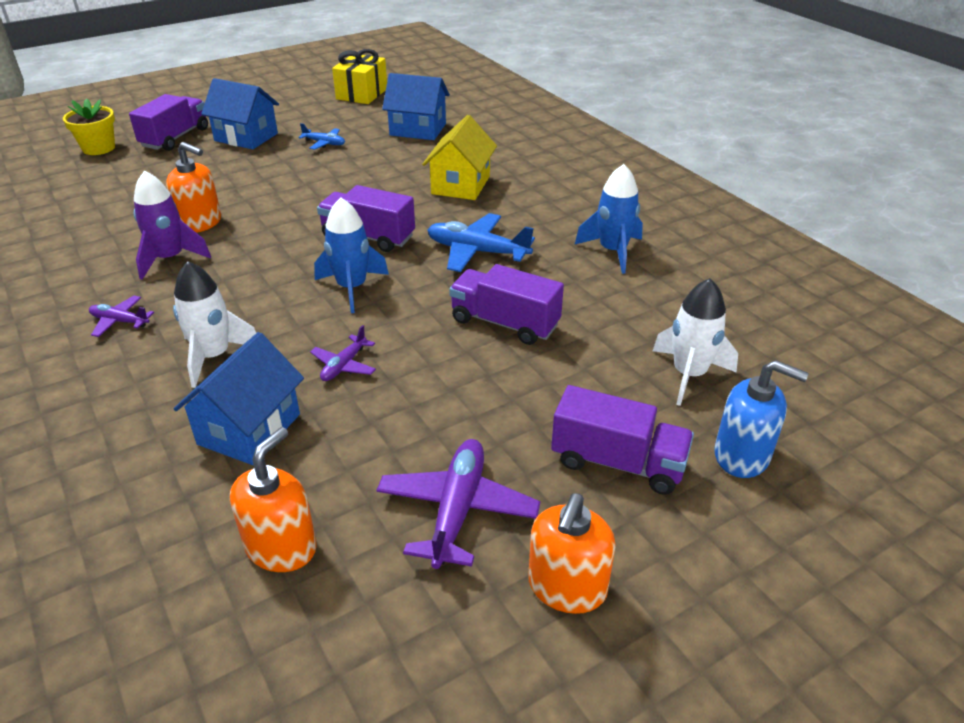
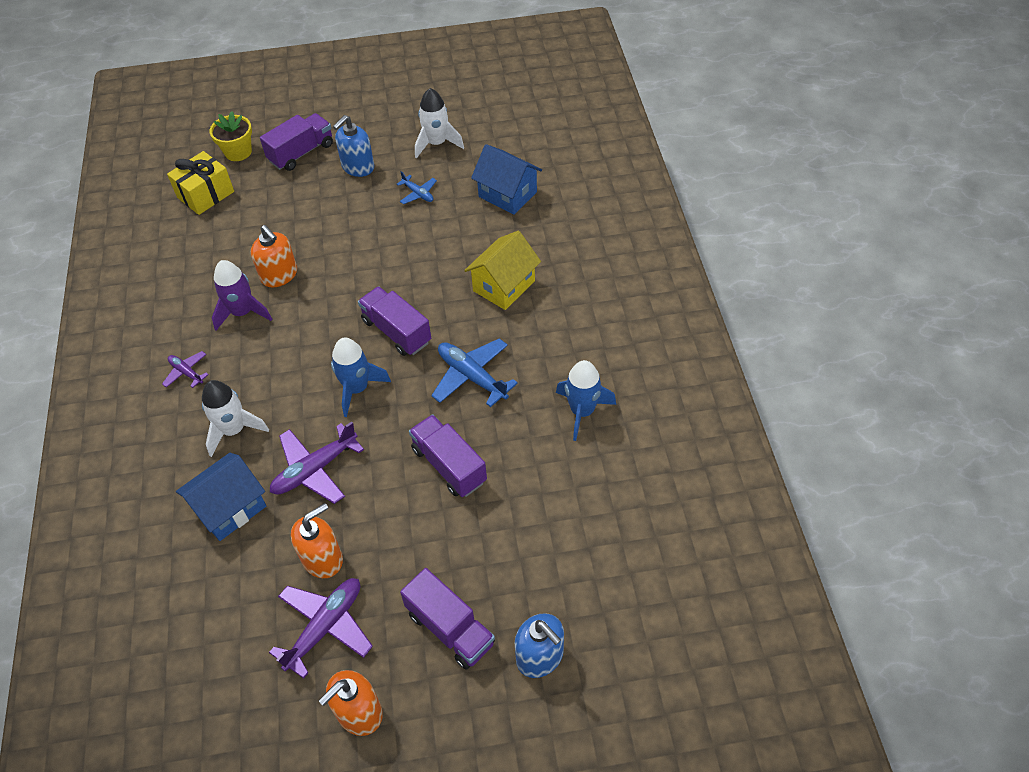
camera: 25 degrees right, 15 degrees up
blue house [201,78,279,149] -> blue soap dispenser [333,115,374,177]
orange soap dispenser [230,427,317,572] -> orange soap dispenser moved to [291,503,343,578]
purple plane [310,325,376,381] -> purple plane [270,422,364,504], size x1.82
yellow gift [332,49,387,104] -> yellow gift moved to [167,151,234,215]
white rocket [653,278,738,406] -> white rocket moved to [415,88,464,159]

